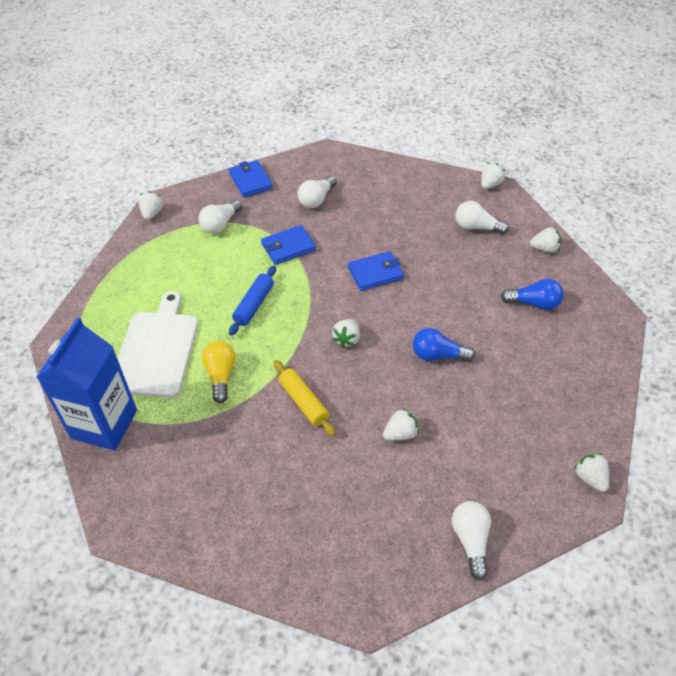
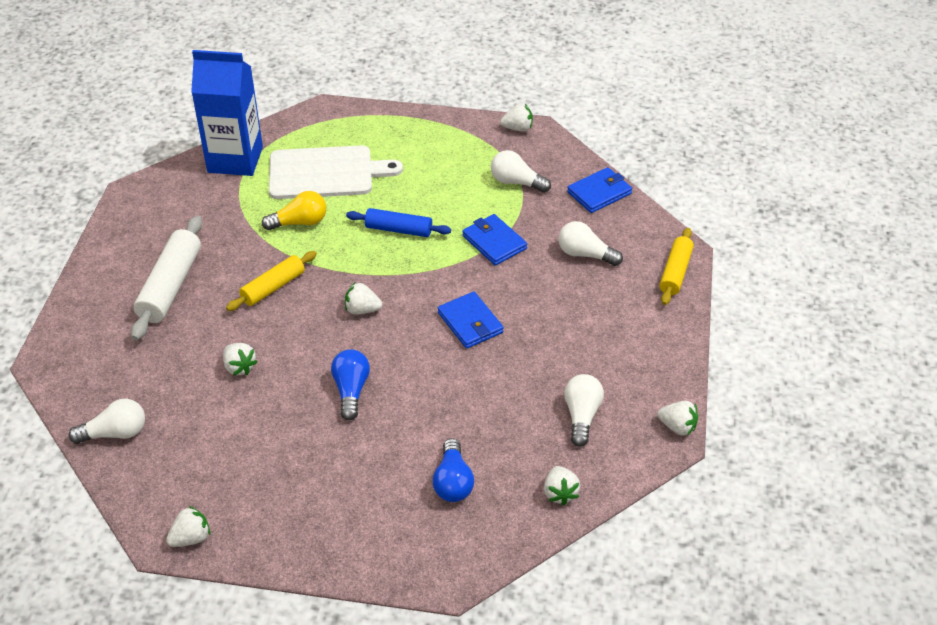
camera: 80 degrees right, 5 degrees down
none -> white rolling pin [131,216,202,341]
none -> yellow rolling pin [660,228,694,305]

